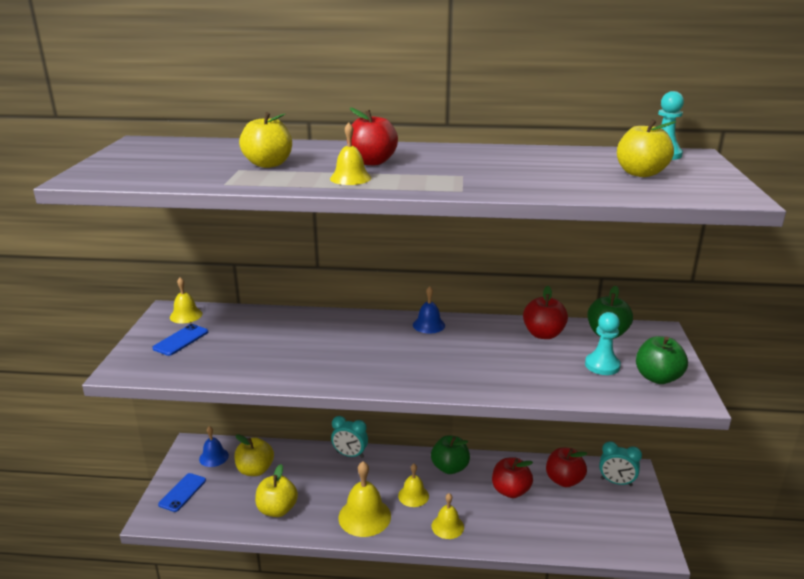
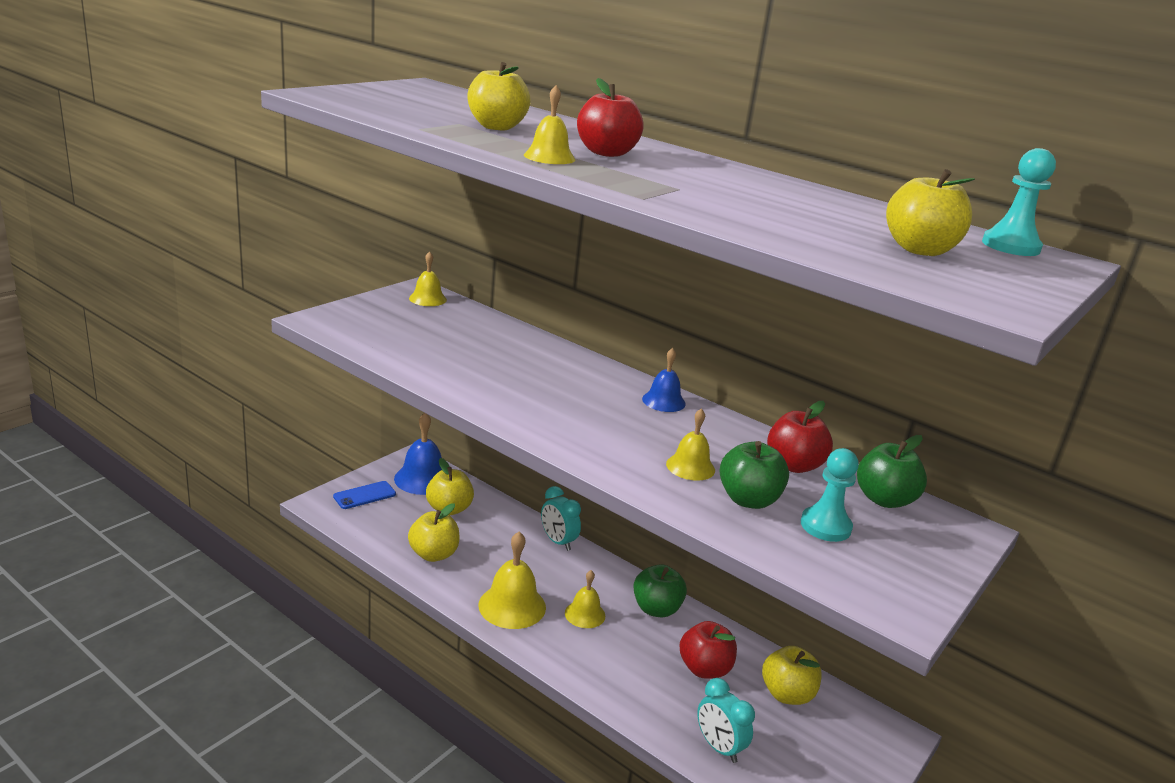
camera: 30 degrees right, 0 degrees up
blue phone [152,324,208,356] -> none
blue bell [199,426,229,467] -> blue bell [394,413,442,495], size x1.64
yellow bell [432,493,464,539] -> yellow bell moved to [666,408,715,481]
red apple [546,447,587,487] -> yellow apple [762,646,822,705]
turquoise clock [599,441,642,486] -> turquoise clock moved to [697,678,755,763]
green apple [636,336,688,384] -> green apple moved to [720,441,789,509]

